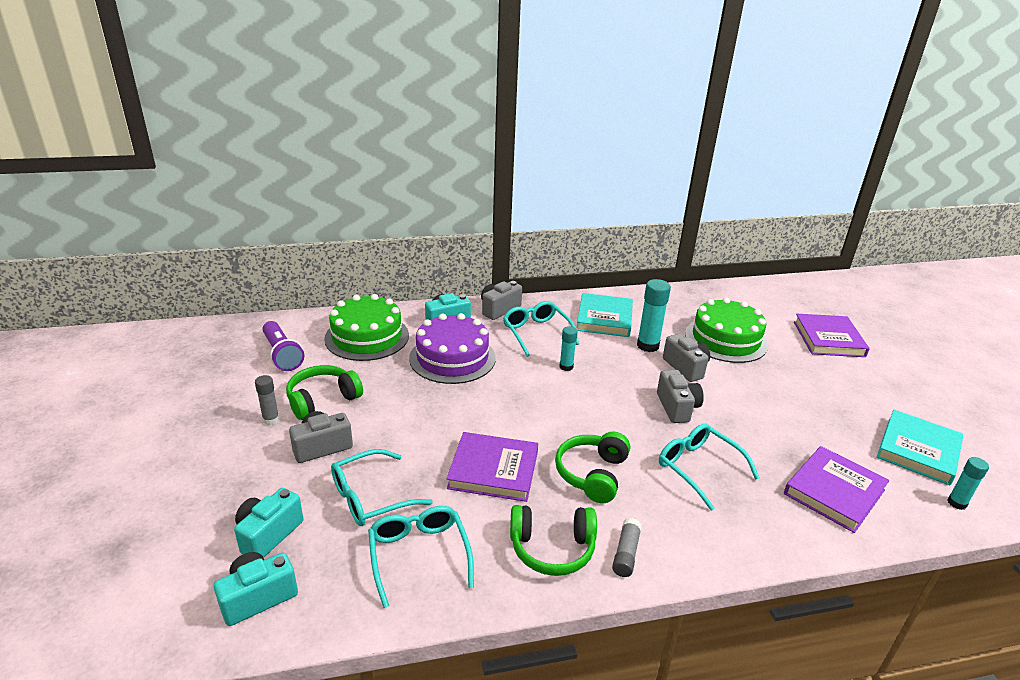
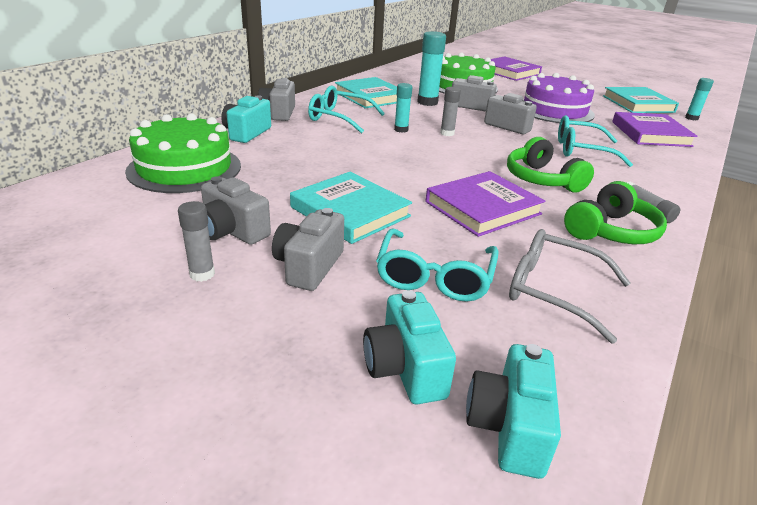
camera: 45 degrees left, 0 degrees up
purple flashlight [262,321,304,371] -> none
green headphones [286,365,363,420] -> grey camera [201,176,271,245]
turquoise glasses [368,506,474,608] -> grey glasses [509,229,630,344]
purple cake [409,313,496,384] -> purple cake moved to [523,73,595,123]
none -> turquoise book [290,172,412,244]
none -> grey glue stick [440,87,461,136]

